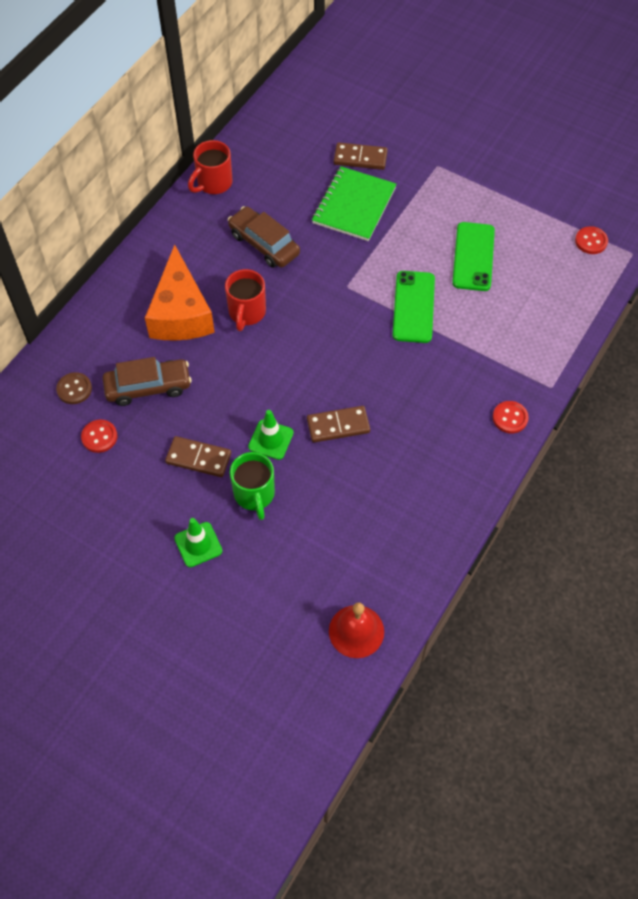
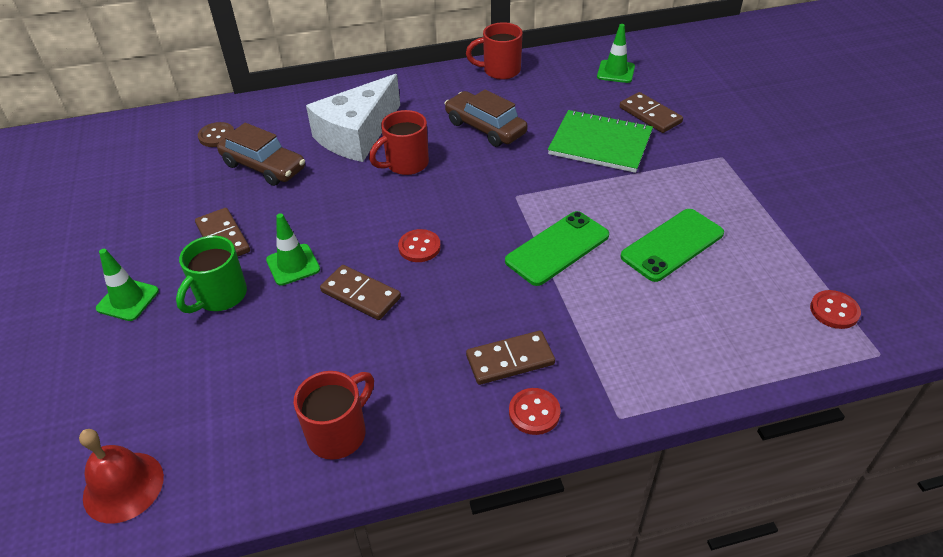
camera: 45 degrees right, 15 degrees down
red button [81,420,117,453] -> red button moved to [398,229,441,262]
orange cheese [145,245,215,341] -> white cheese [306,74,400,162]
brown car [228,206,300,268] -> brown car turned 45 degrees counterclockwise [444,89,528,147]
green notebook [312,166,396,241] -> green notebook turned 45 degrees clockwise [548,110,653,173]
none -> red mug [294,371,374,460]
none -> brown domino [466,331,555,385]
none -> green traffic cone [597,24,635,83]

